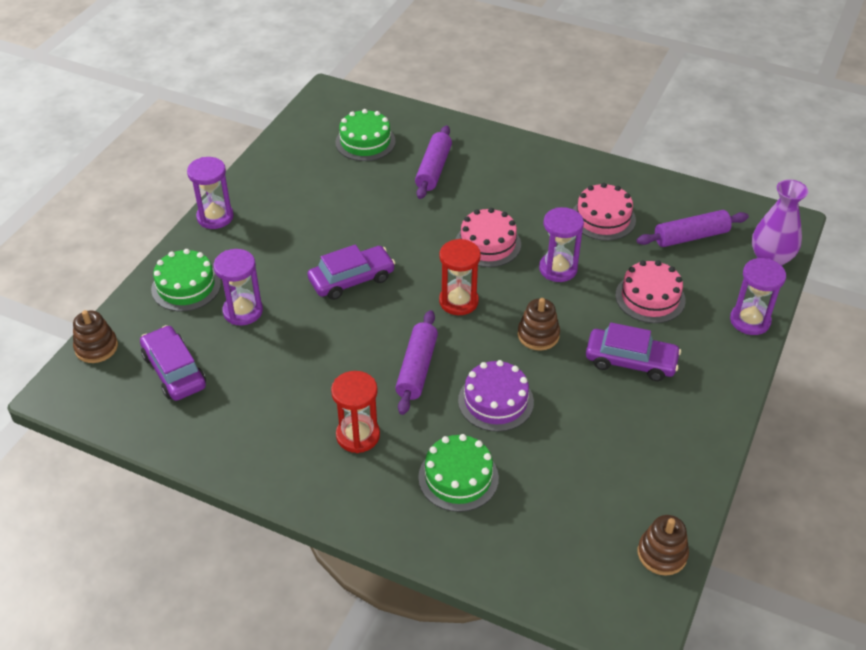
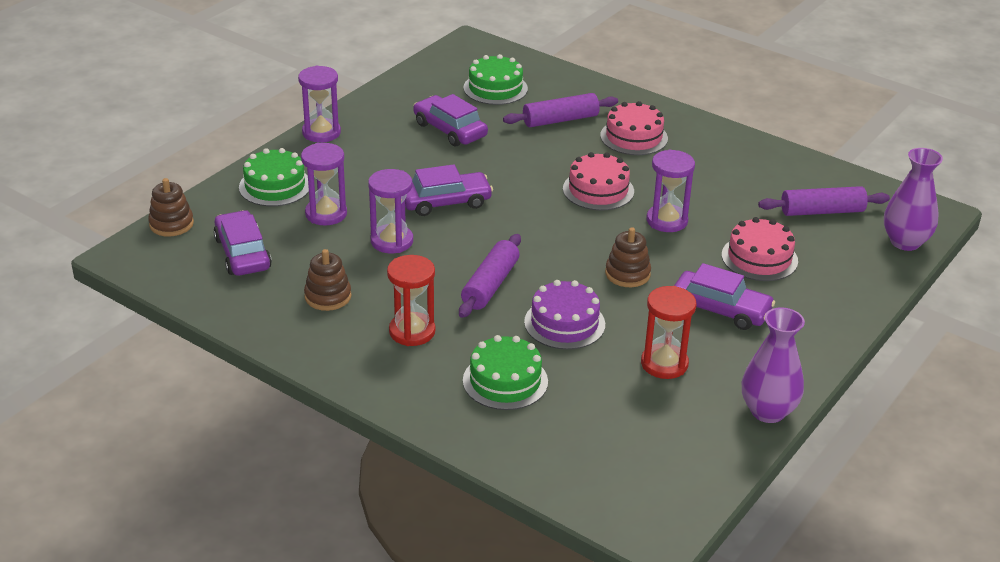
camera: 10 degrees right, 10 degrees down
purple rolling pin [415,126,452,199] -> purple rolling pin turned 45 degrees clockwise [503,93,618,127]
red hourglass [439,239,481,315] -> red hourglass moved to [641,286,696,379]
pink cake [573,183,636,241] -> pink cake moved to [600,101,668,155]
brown stacking toy [638,515,689,576] -> brown stacking toy moved to [304,249,351,311]
purple hourglass [730,258,786,335] -> purple hourglass moved to [368,169,413,253]
none -> purple car [413,94,488,147]
none -> purple vase [742,307,805,423]

